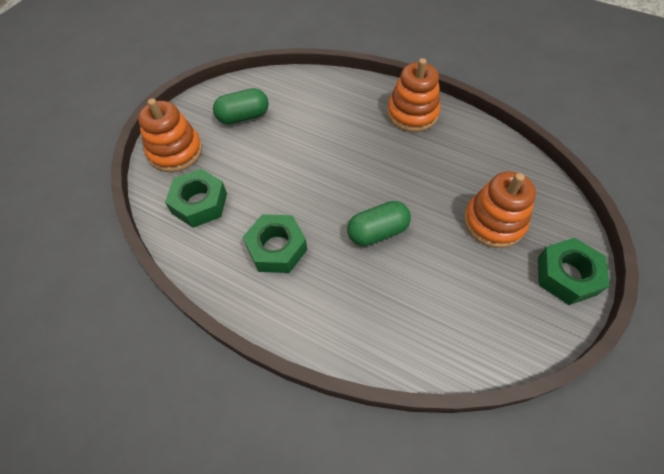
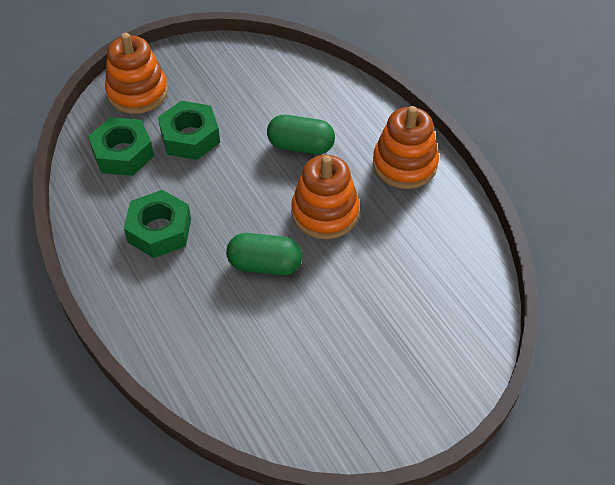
camera: 30 degrees right, 5 degrees down
green capsule [213,88,269,124] -> green capsule moved to [267,115,335,155]
orange stacking toy [464,171,536,248] -> orange stacking toy moved to [291,155,360,239]
green nut [538,238,610,305] -> green nut moved to [158,101,220,160]

